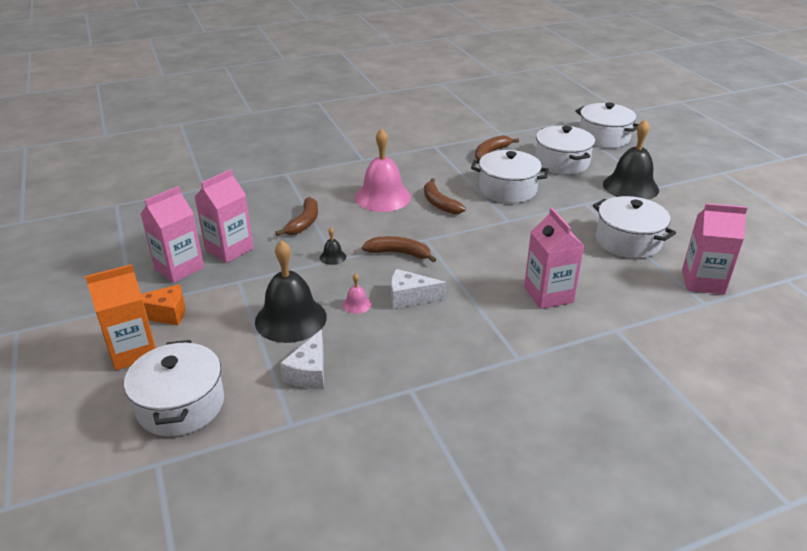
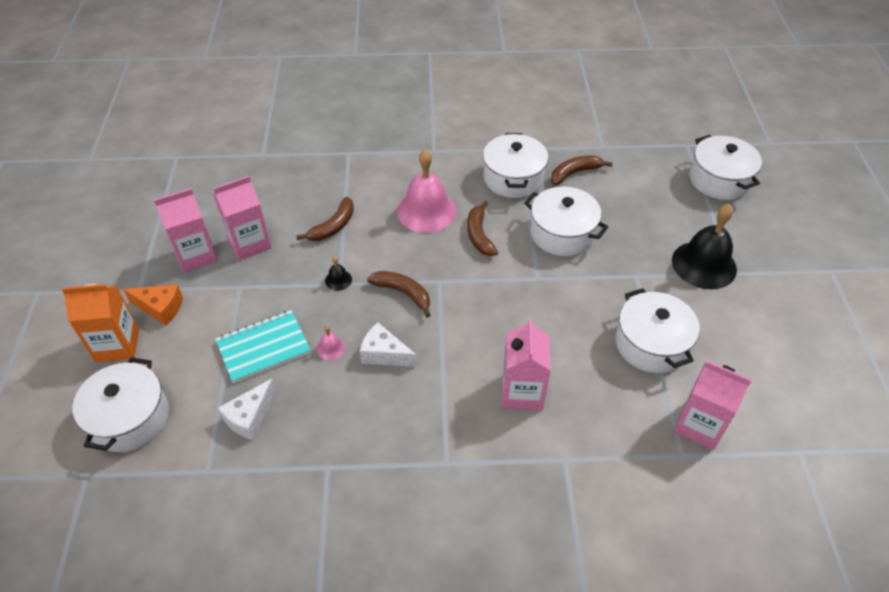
camera: 20 degrees right, 15 degrees up
black bell [255,240,327,343] -> turquoise notebook [216,310,311,383]
white pot [535,125,595,175] -> white pot moved to [483,133,549,198]

